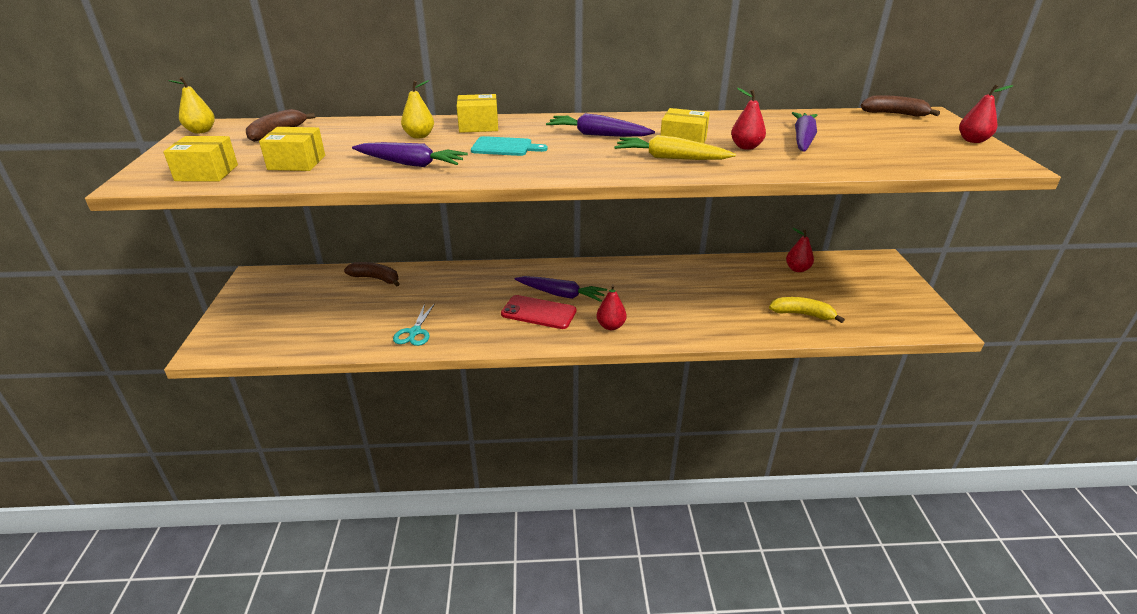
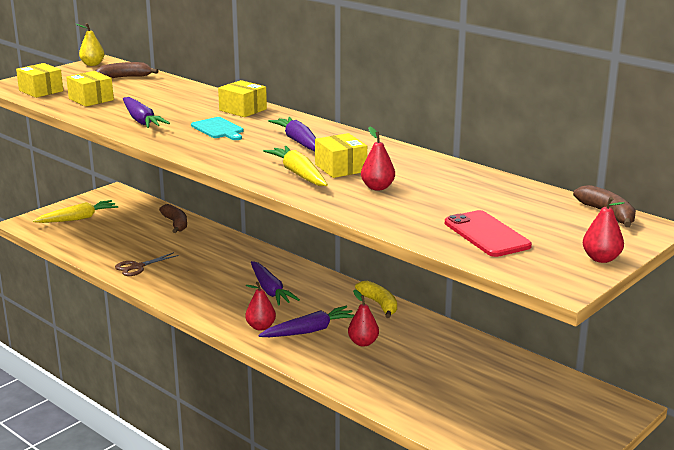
camera: 45 degrees right, 10 degrees down
turquoise scissors [393,303,435,346] -> brown scissors [115,252,179,276]
yellow pear [401,80,434,138] -> none
red phone [501,295,577,329] -> red phone moved to [445,210,532,257]
yellow banana [769,297,845,323] -> yellow banana moved to [355,281,397,318]
red pear [786,228,814,272] -> red pear moved to [348,289,379,347]
purple carrot [792,112,818,152] -> purple carrot moved to [258,306,354,337]
none -> yellow carrot [33,200,118,223]

